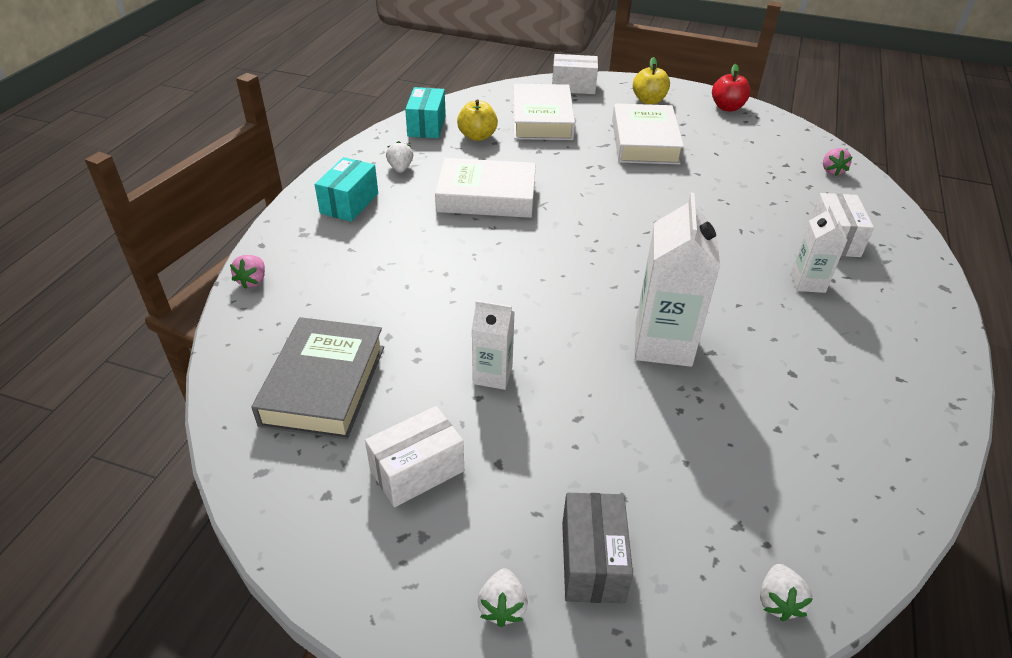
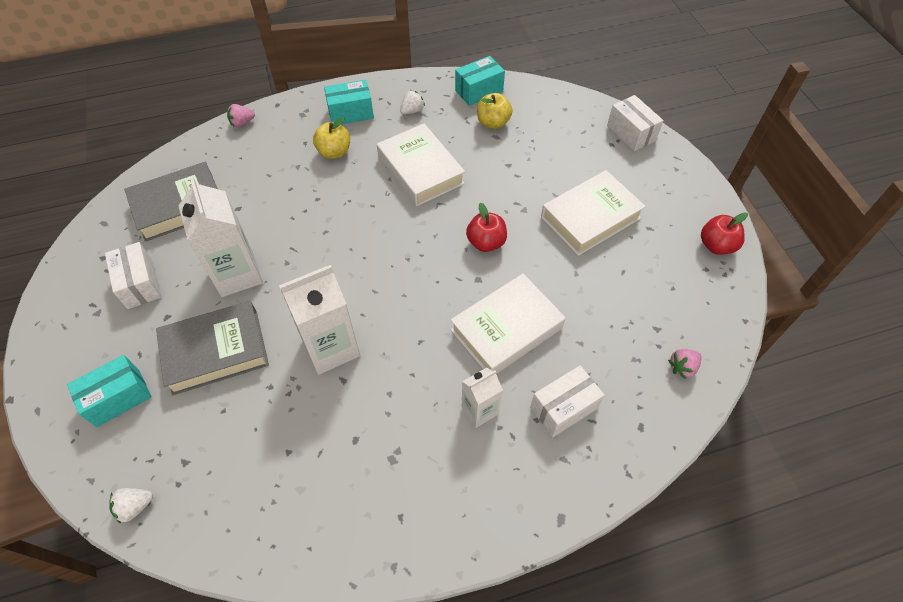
camera: 55 degrees right, 15 degrees up
white box [365,406,464,507] -> white box turned 45 degrees clockwise [105,242,162,309]
white carton [472,300,515,390] -> white carton [178,178,263,297], size x1.76
white strawberry [477,569,528,627] -> none
white book [513,84,575,140] -> white book moved to [451,274,565,374]
grey box [562,493,633,603] -> turquoise box [67,355,152,427]
yellow apple [633,57,670,104] -> yellow apple moved to [313,117,350,159]
none -> grey book [156,301,269,395]
none -> red apple [466,203,507,252]

